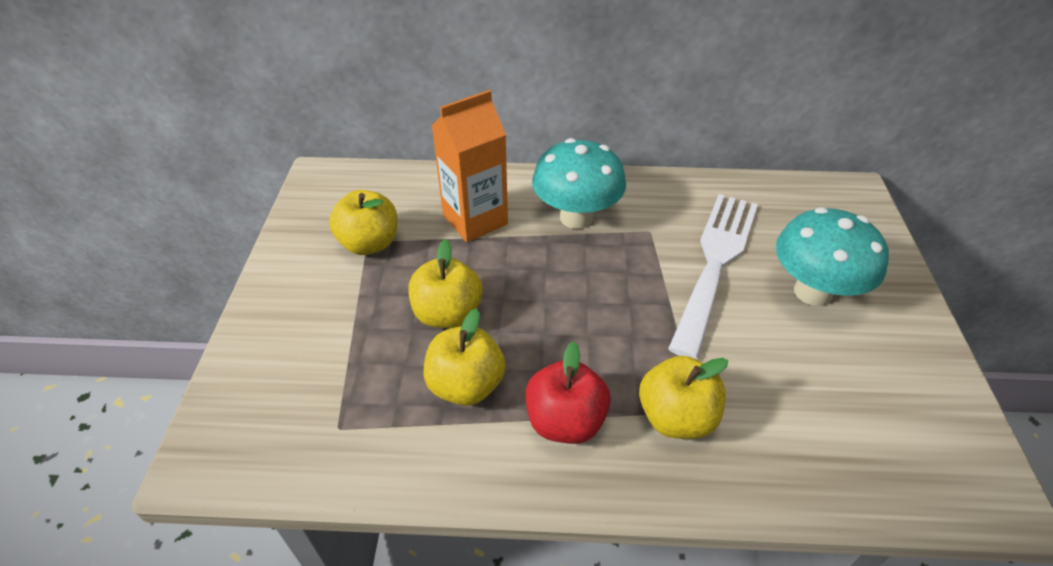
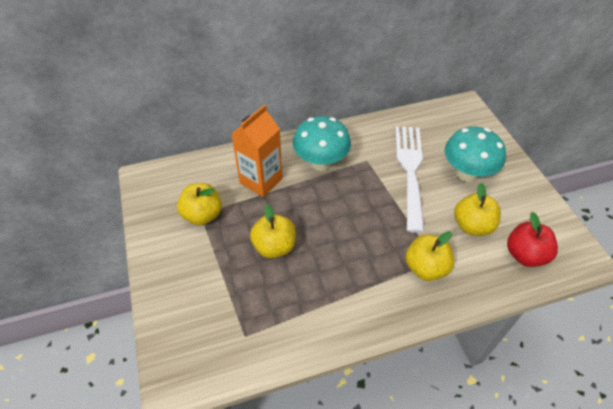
camera: 20 degrees left, 5 degrees up
yellow apple [423,308,506,406] -> yellow apple moved to [454,183,501,236]
red apple [525,341,611,444] -> red apple moved to [507,212,558,267]

